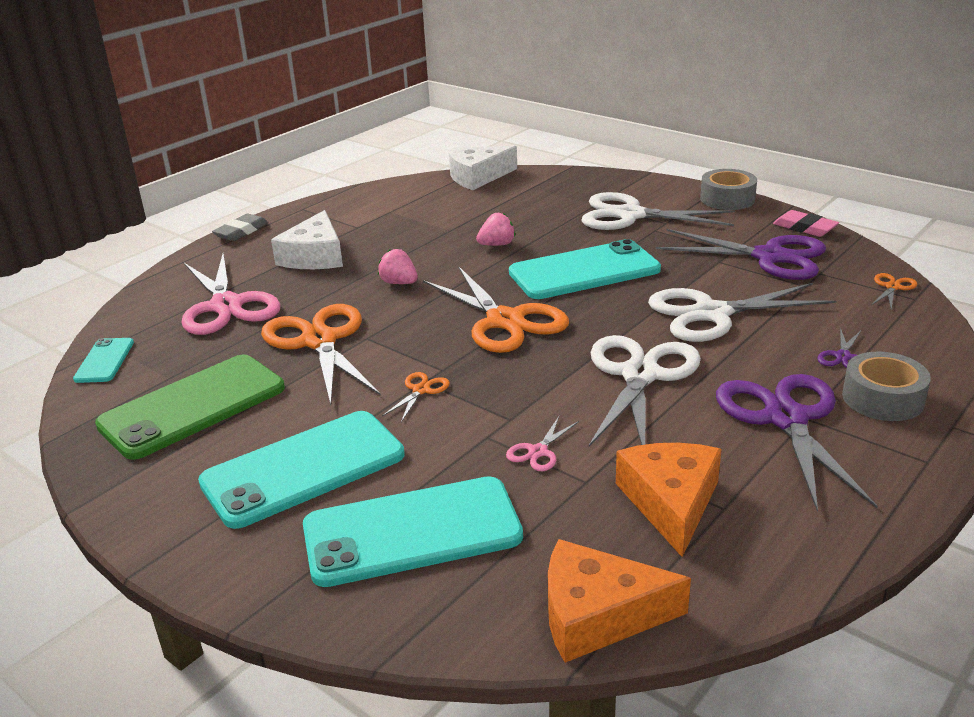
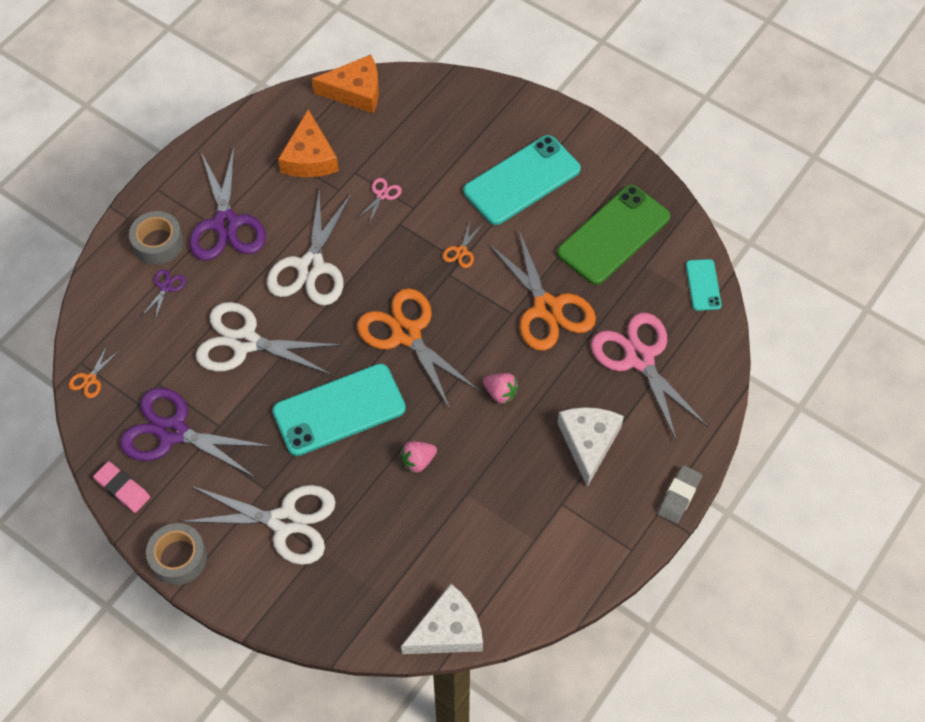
camera: 175 degrees right, 30 degrees up
turquoise phone [303,476,523,587] -> none
white scissors [648,283,836,342] -> white scissors turned 150 degrees counterclockwise [196,302,342,376]

